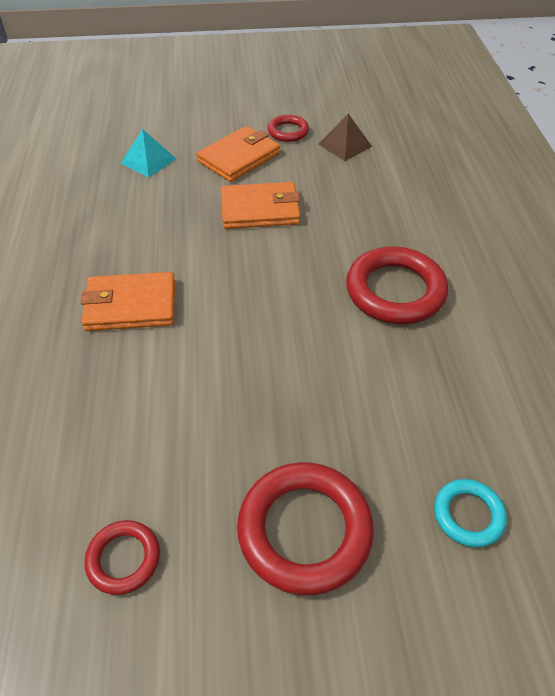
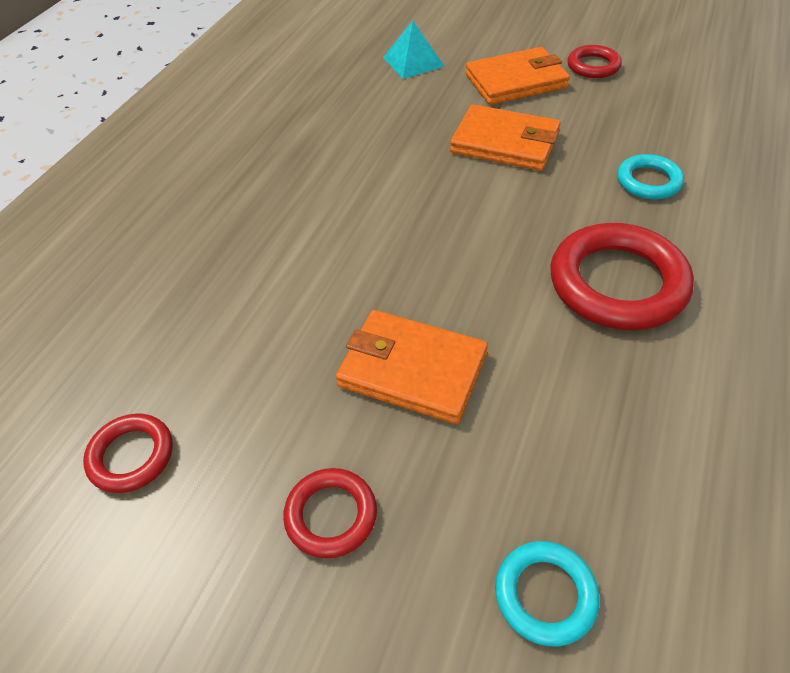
camera: 30 degrees right, 0 degrees up
orange wallet [81,272,175,331] -> orange wallet moved to [336,310,488,424]
red ring [237,462,374,595] -> red ring [283,468,377,558], size x0.53
brown pyramid [318,114,372,161] -> none
none -> turquoise ring [617,154,684,200]

